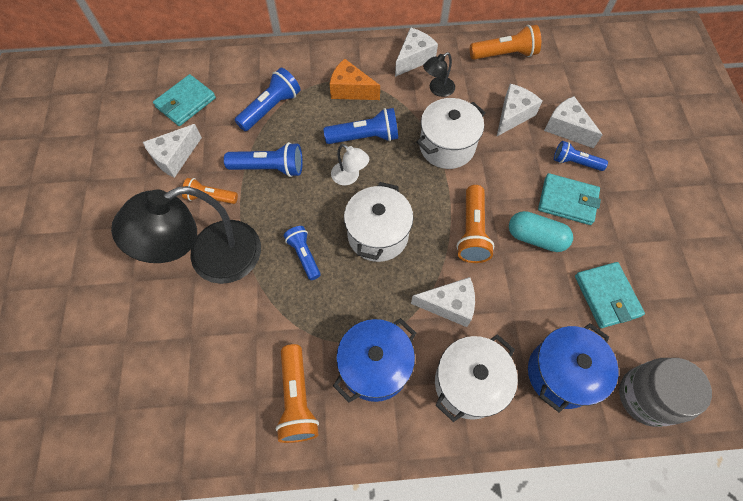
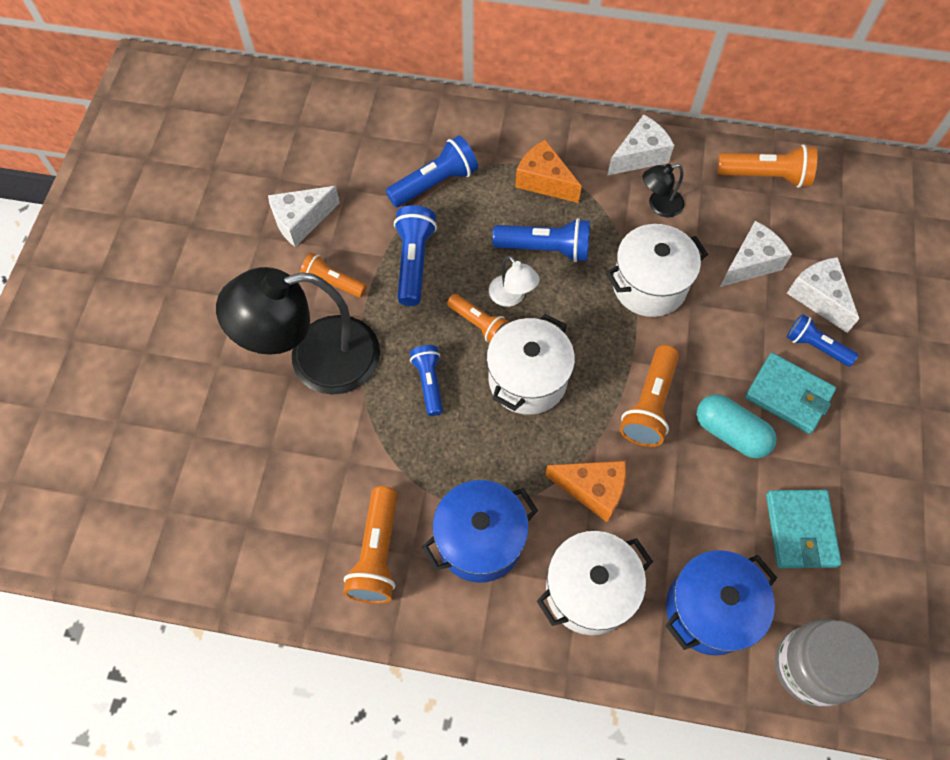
camera: 15 degrees right, 0 degrees up
turquoise wallet [153,74,216,126] -> none
blue flashlight [224,142,303,177] -> blue flashlight turned 105 degrees counterclockwise [394,205,437,306]
white cheese [411,277,475,327] -> orange cheese [545,461,626,522]
none -> orange flashlight [447,294,510,342]

